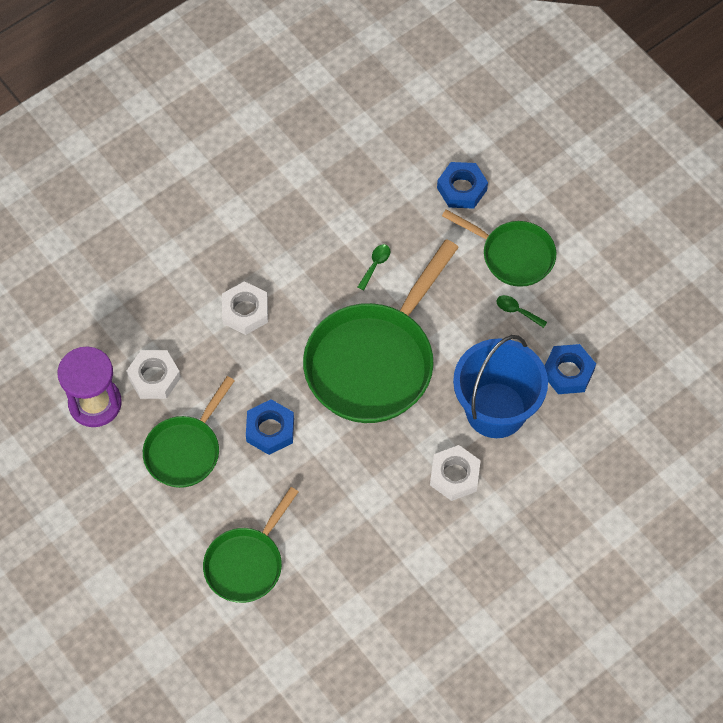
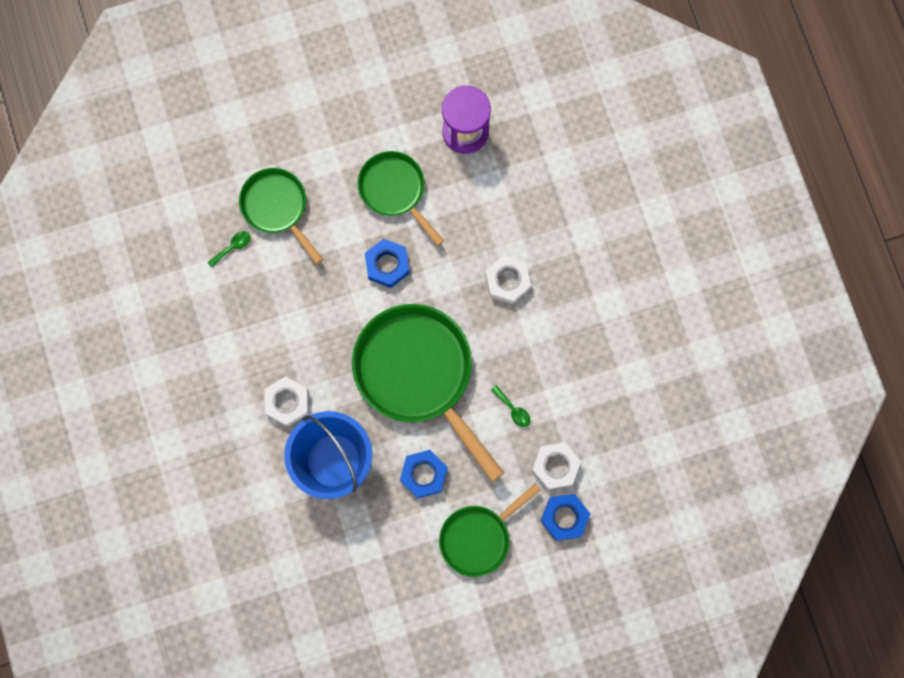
camera: 110 degrees right, 15 degrees up
white nut [126,350,181,399] -> white nut moved to [532,442,581,490]
green spoon [497,295,547,328] -> green spoon moved to [207,231,250,268]
blue nut [545,344,596,394] -> blue nut moved to [400,450,448,498]

